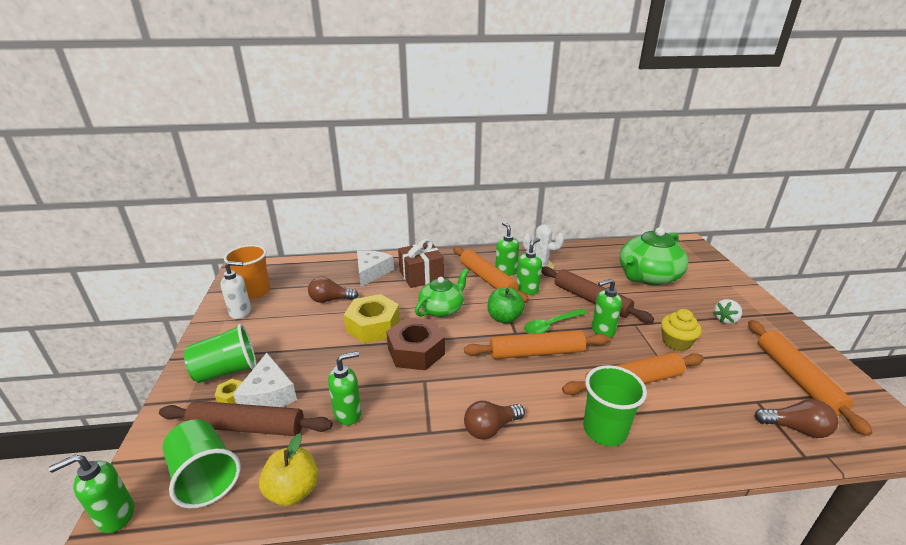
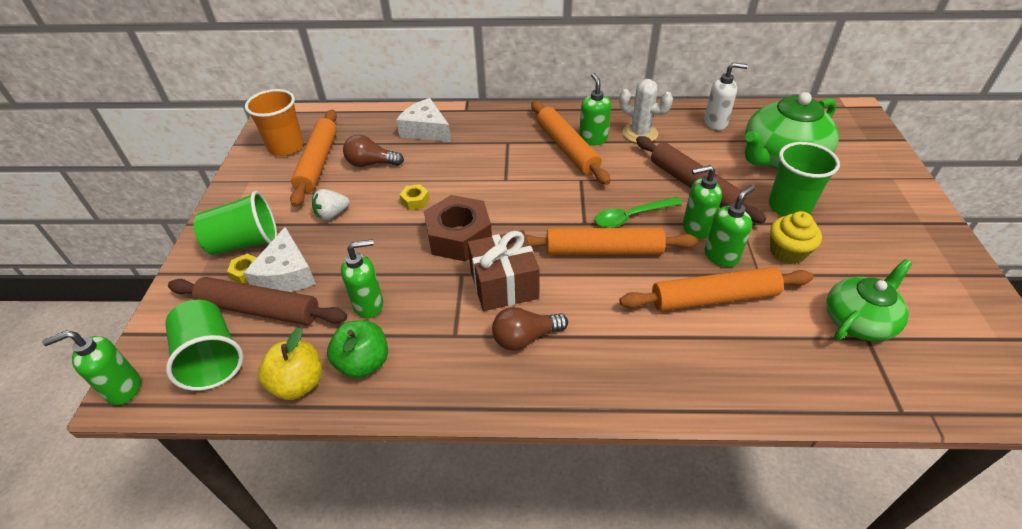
camera: 10 degrees right, 15 degrees up
white soap dispenser [221,261,251,319] -> white soap dispenser moved to [704,62,748,130]
yellow nut [344,294,400,343] -> yellow nut [400,184,429,210], size x0.43
white cheese [357,250,394,287] -> white cheese turned 75 degrees counterclockwise [396,98,451,142]
brown gift [398,239,444,288] -> brown gift moved to [468,230,540,311]
green teapot [415,269,469,317] -> green teapot moved to [826,259,912,341]
green apple [488,287,525,324] -> green apple moved to [327,320,388,378]
green soap dispenser [516,238,542,295] -> green soap dispenser moved to [705,185,755,267]
green cup [583,365,647,446] -> green cup moved to [769,142,840,216]
white strawberry [714,299,742,324] -> white strawberry moved to [312,189,349,220]
orange rolling pin [748,320,873,436] -> orange rolling pin moved to [290,110,337,207]
brown light bulb [755,399,838,438] -> none

